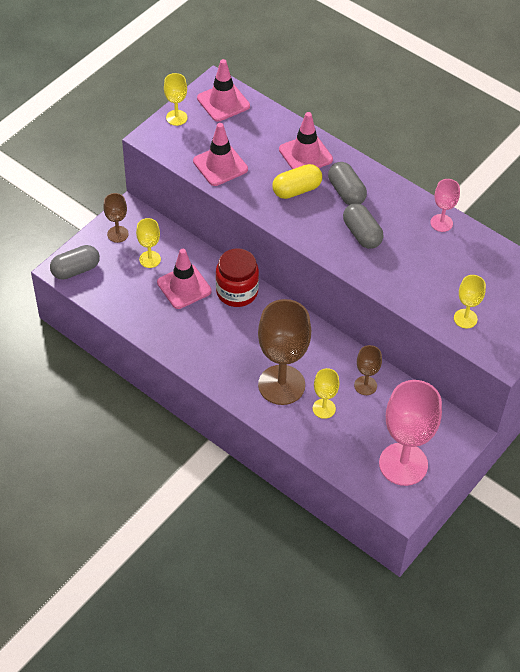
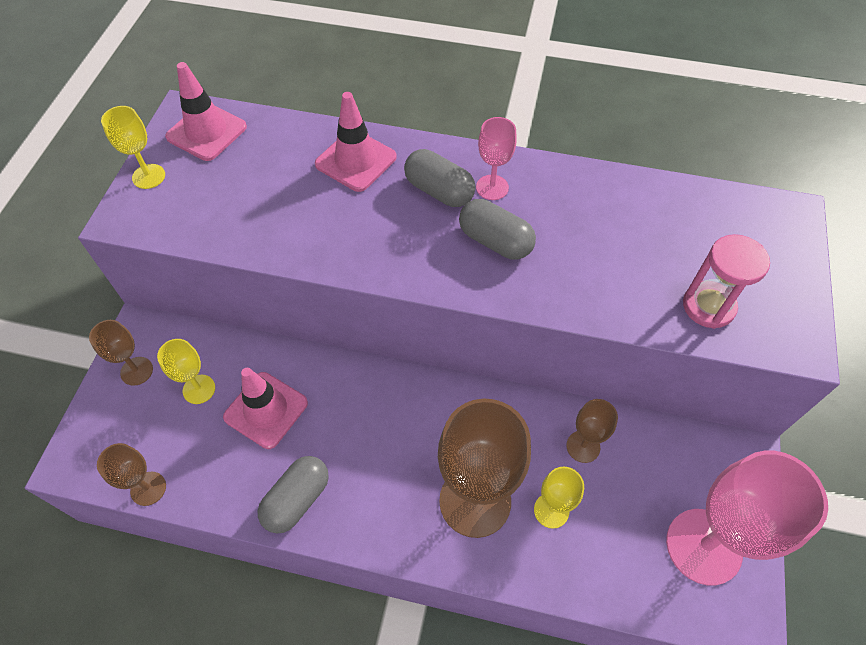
camera: 25 degrees left, 5 degrees up
grey capsule [50,245,100,280] -> grey capsule moved to [258,456,329,534]
pink traffic cone [193,123,248,186] -> none
red jar [216,248,259,307] -> none
yellow capsule [272,164,322,199] -> none
pink goblet [430,179,460,232] -> pink goblet moved to [476,117,517,200]
yellow goblet [454,275,486,328] -> pink hourglass [683,234,770,329]
none -> brown goblet [97,443,166,506]

